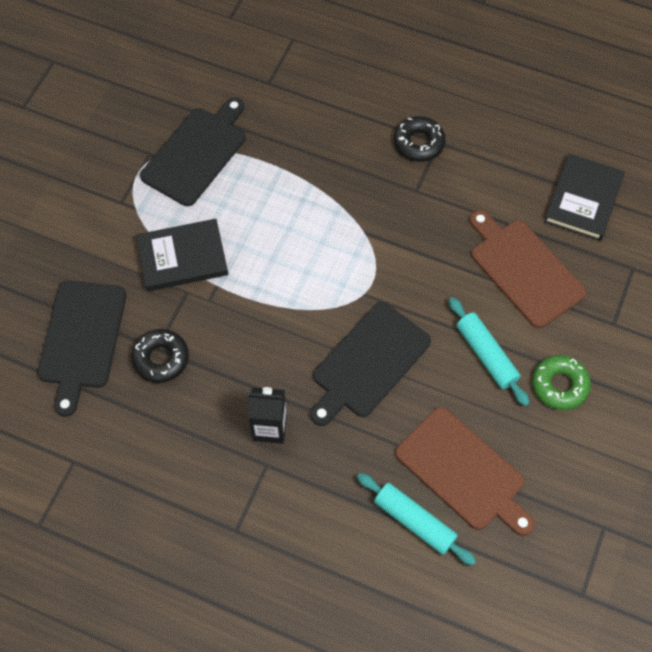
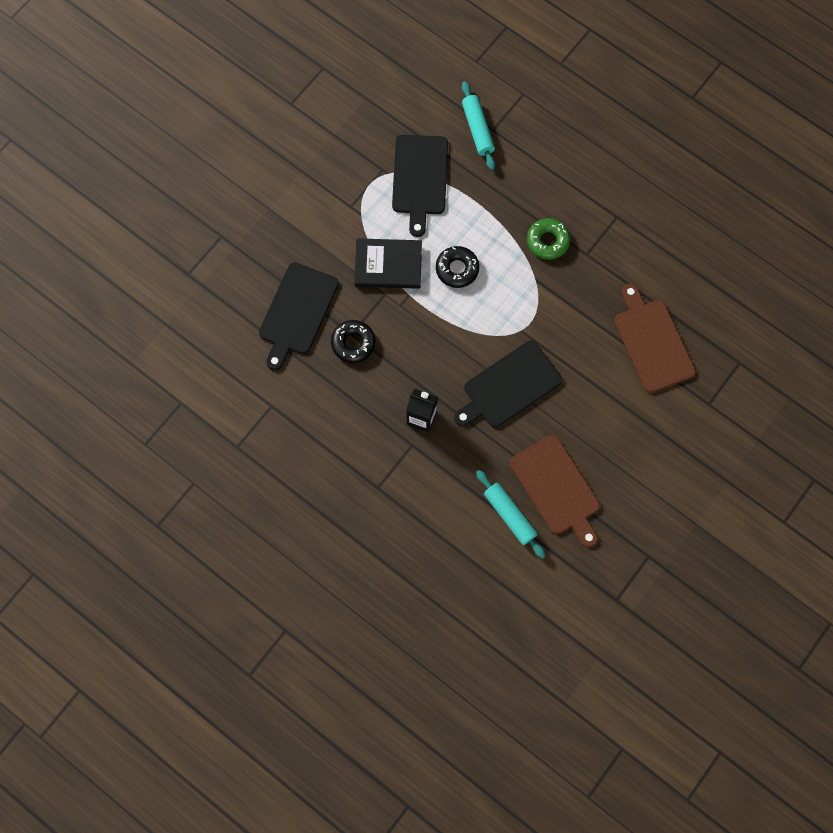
camera: 15 degrees right, 10 degrees up
black cutting board [140,97,246,206] -> black cutting board turned 135 degrees clockwise [392,135,448,237]
black donut [394,116,446,162] -> black donut moved to [436,246,479,288]
turquoise rolling pin [449,297,529,406] -> turquoise rolling pin moved to [462,81,495,170]
green donut [532,355,591,410] -> green donut moved to [527,218,570,260]
black book [544,154,624,241] -> none

